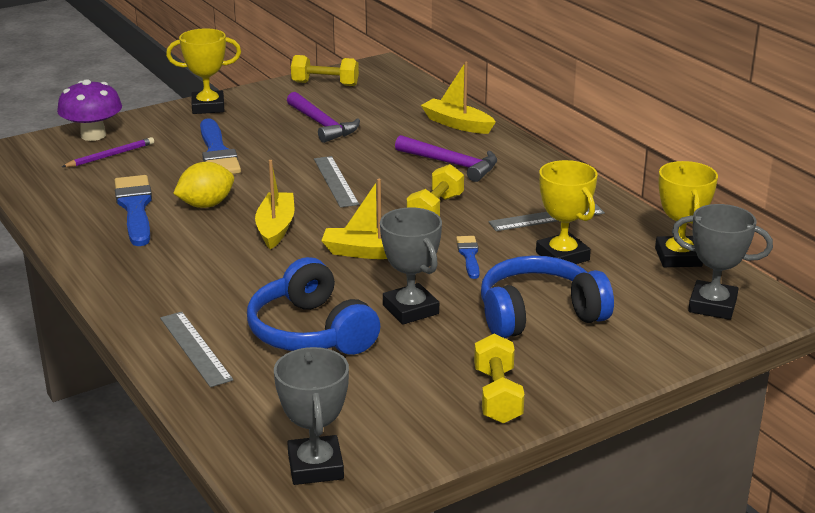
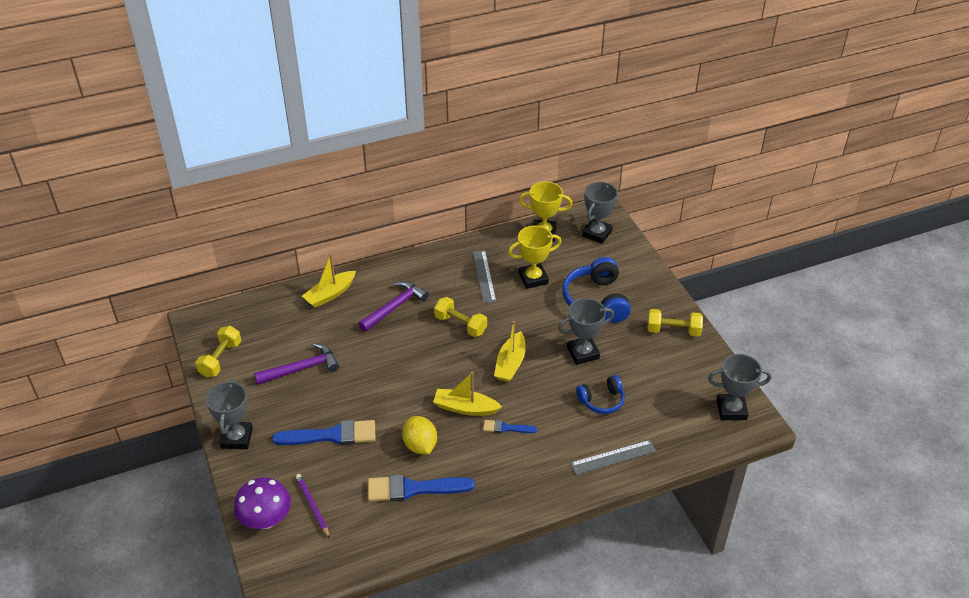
camera: 80 degrees left, 15 degrees up
yellow trophy [166,28,241,114] -> grey trophy [206,379,253,449]
blue headphones [247,257,380,355] -> blue headphones [576,375,625,414], size x0.59
grey ruler [314,156,359,208] -> none
blue brush [456,236,480,279] -> blue brush moved to [483,420,538,433]

